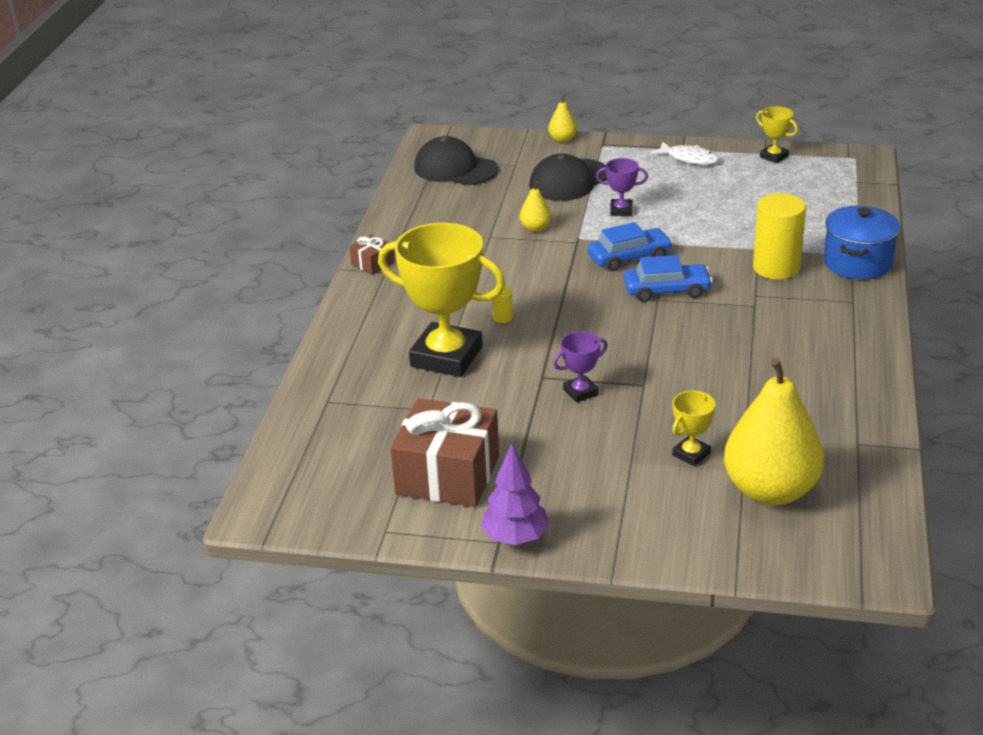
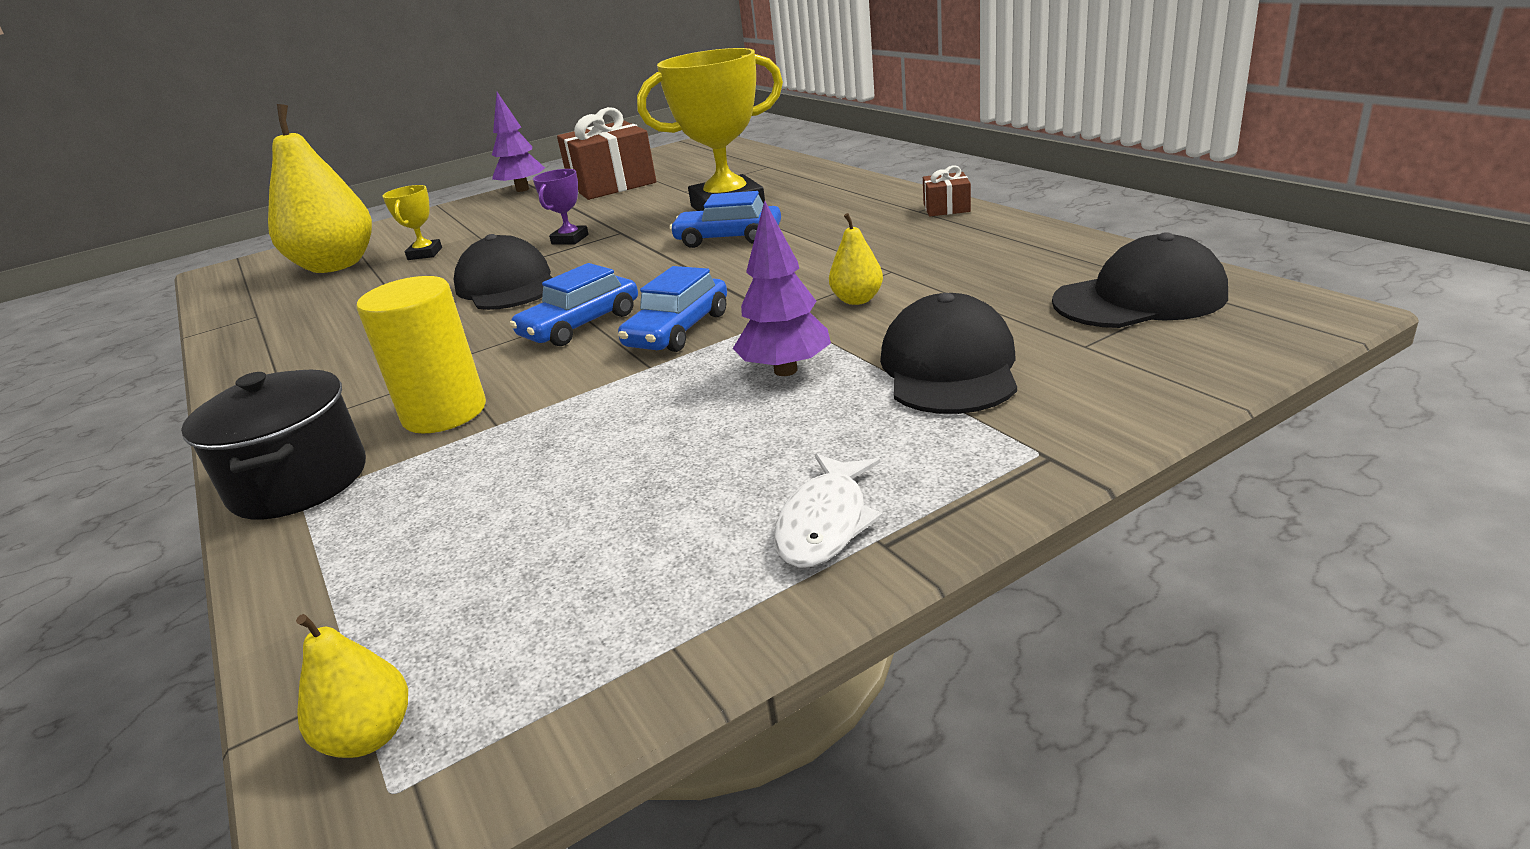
camera: 140 degrees right, 5 degrees down
yellow cylinder [492,287,513,323] -> blue car [669,191,781,248]
yellow pear [548,94,577,143] -> yellow pear moved to [296,614,408,758]
purple trophy [596,158,648,216] -> purple tree [733,200,831,376]
white fish [651,141,719,165] -> white fish turned 60 degrees counterclockwise [774,453,883,568]
yellow trophy [756,106,798,163] -> none
blue pot [824,206,900,280] -> black pot [181,370,366,519]
none -> black cap [453,234,553,310]

